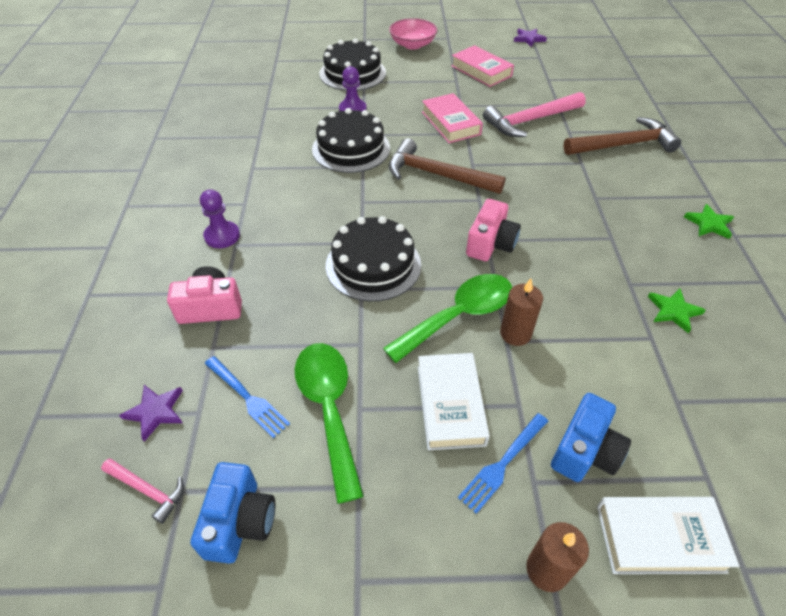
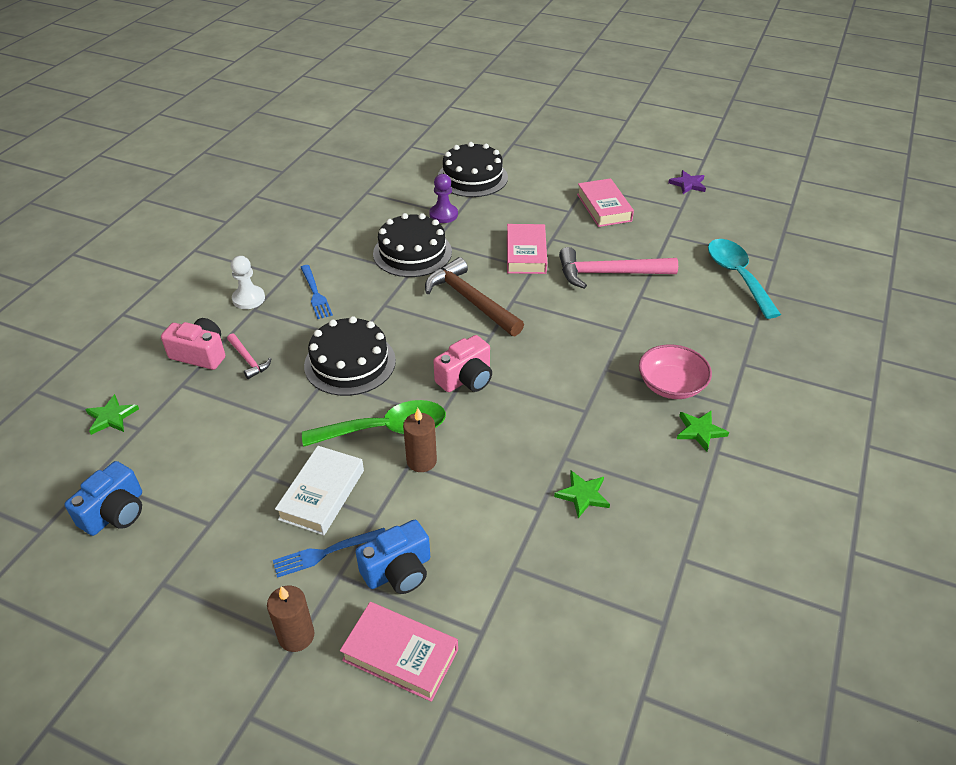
camera: 25 degrees right, 5 degrees down
pink hammer [101,459,184,524] -> pink hammer moved to [227,333,271,379]
purple star [119,385,183,442] -> green star [85,394,139,435]
purple pawn [200,189,240,248] -> white pawn [231,256,265,309]
blue fork [205,356,290,438] -> blue fork moved to [300,265,333,319]
green spoon [295,343,364,504] -> none
pink bowl [389,18,437,50] -> pink bowl moved to [639,345,712,399]
brown hammer [564,117,681,155] -> none
white book [597,497,739,574] -> pink book [340,602,458,702]
none -> turquoise spoon [708,239,781,319]

